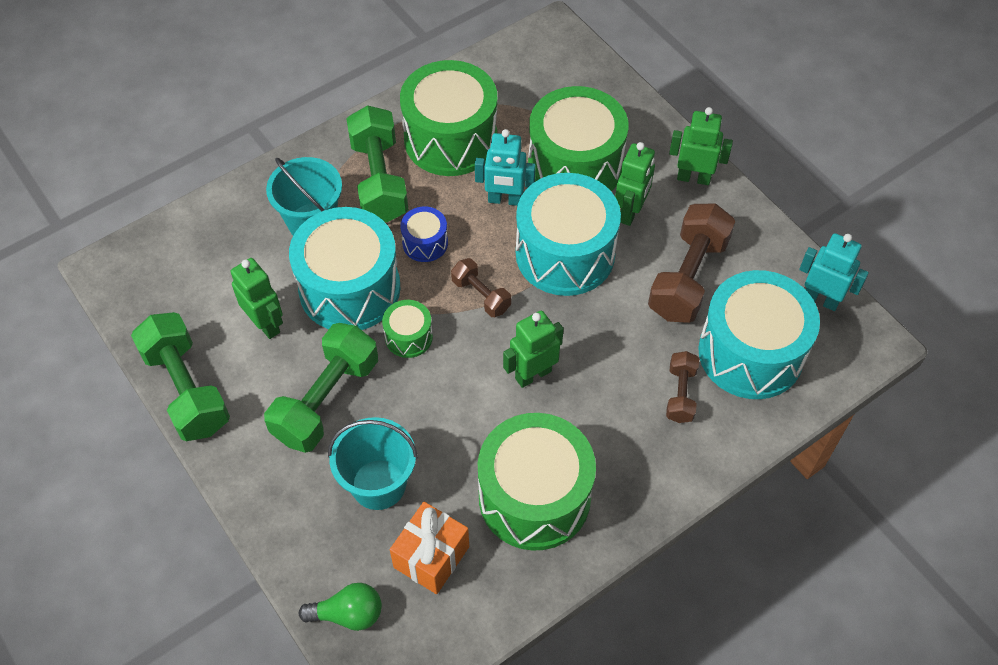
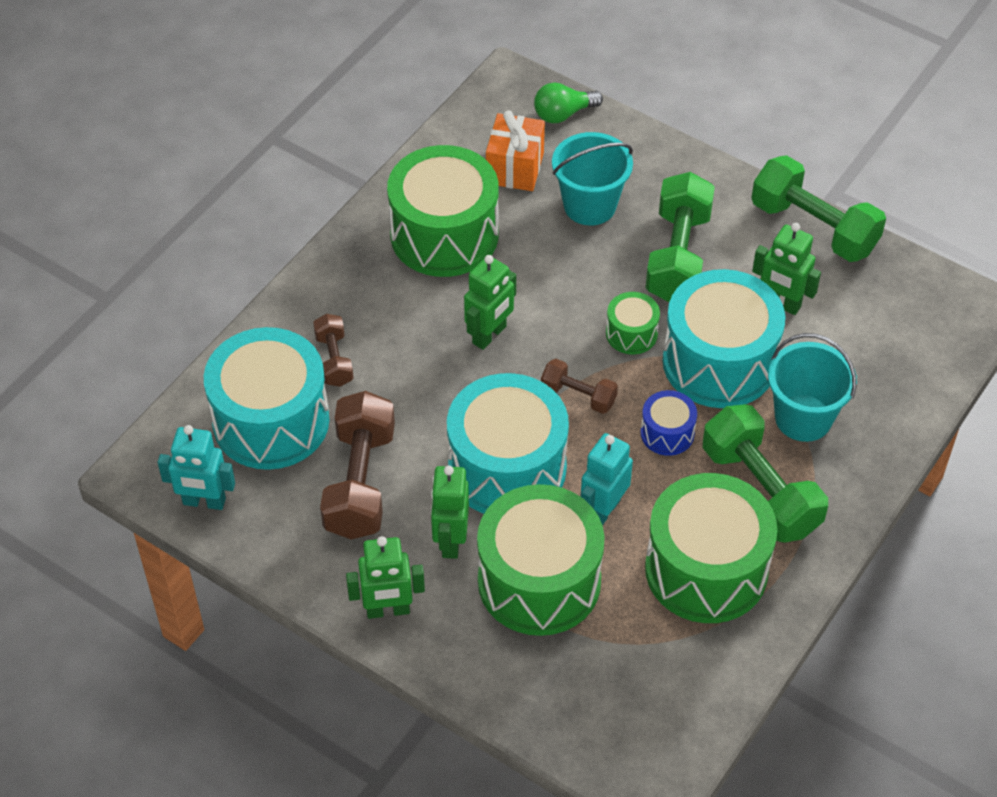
camera: 160 degrees right, 5 degrees down
turquoise robot [475,129,536,206] -> turquoise robot turned 45 degrees counterclockwise [581,433,633,526]

